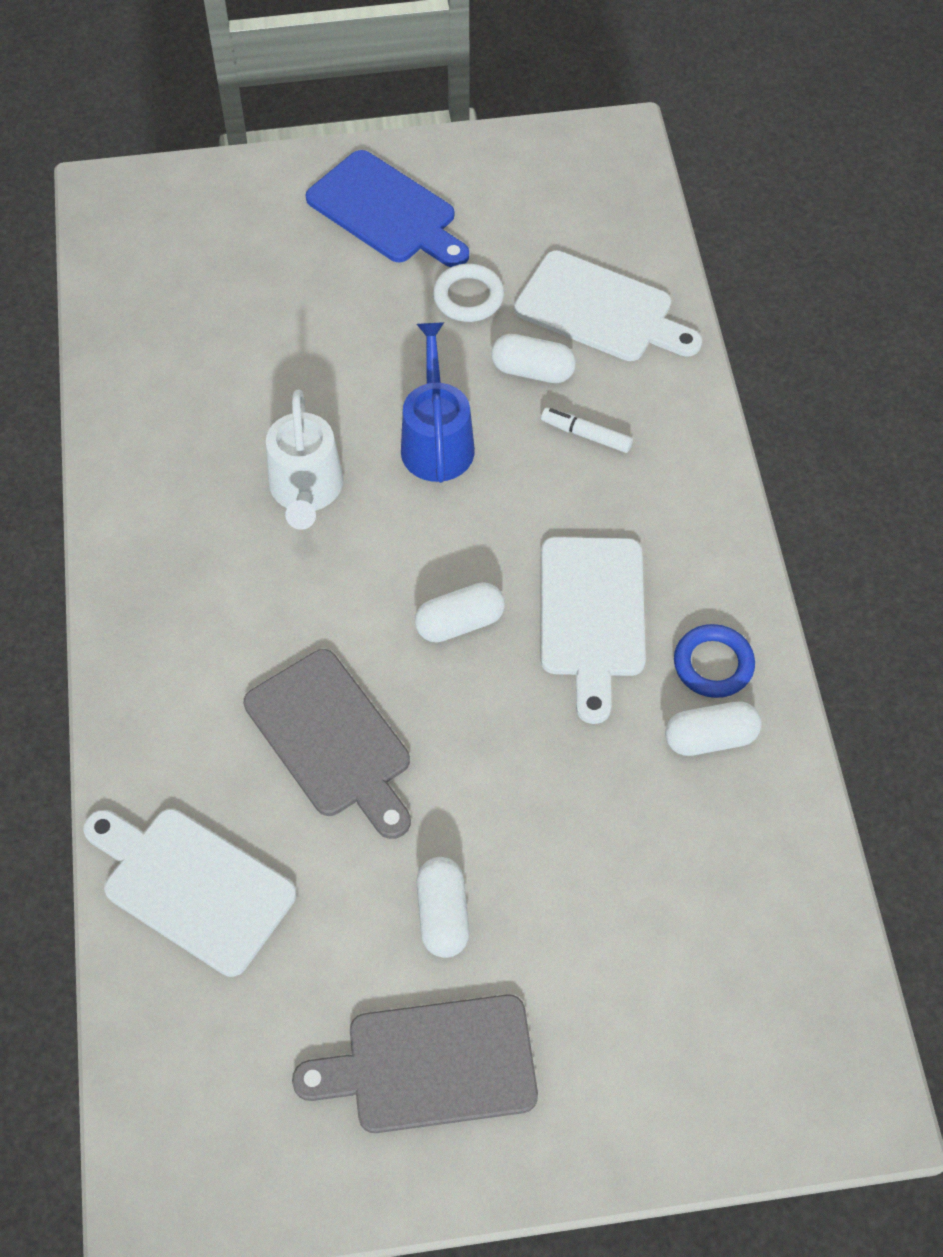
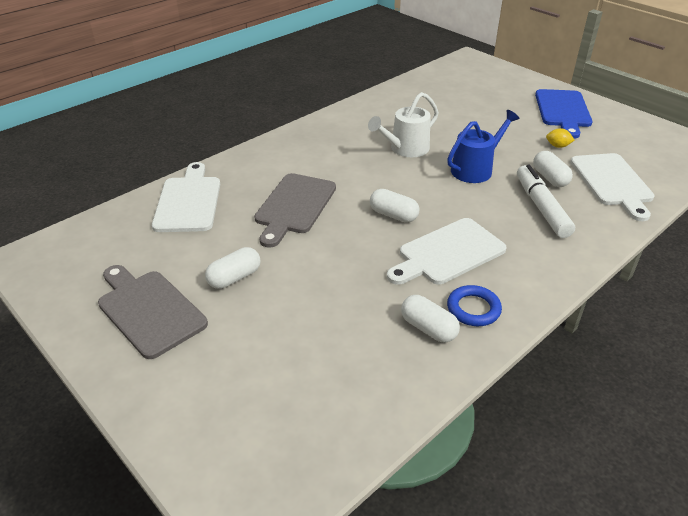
camera: 55 degrees right, 20 degrees down
white ring [433,263,504,322] -> yellow lemon [546,128,575,148]
white marker [541,407,633,453] -> white marker [517,164,575,238], size x1.85

